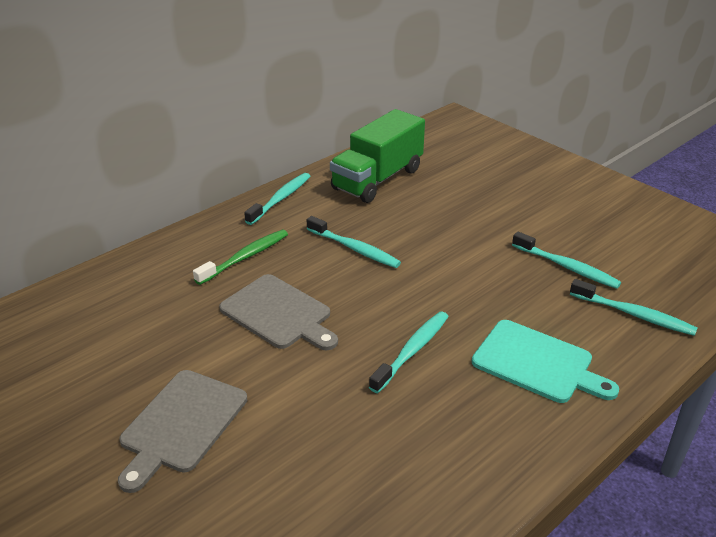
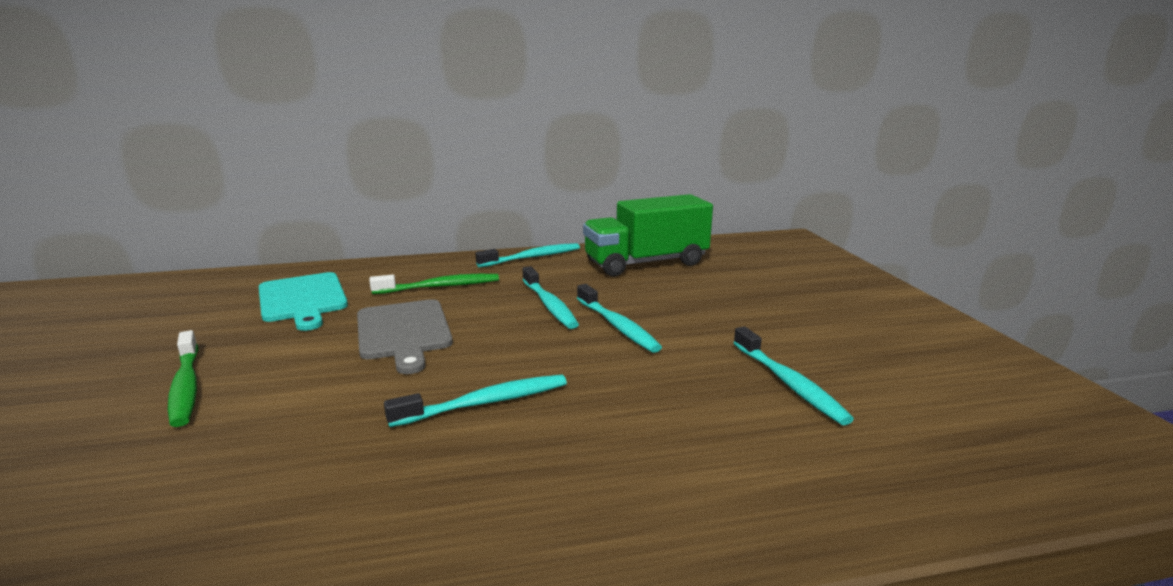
camera: 30 degrees right, 15 degrees down
grey cutting board [118,370,247,493] -> green toothbrush [168,330,199,427]
turquoise cutting board [472,320,619,403] -> turquoise cutting board moved to [259,272,348,331]
turquoise toothbrush [570,279,697,336] -> turquoise toothbrush moved to [577,284,662,353]

